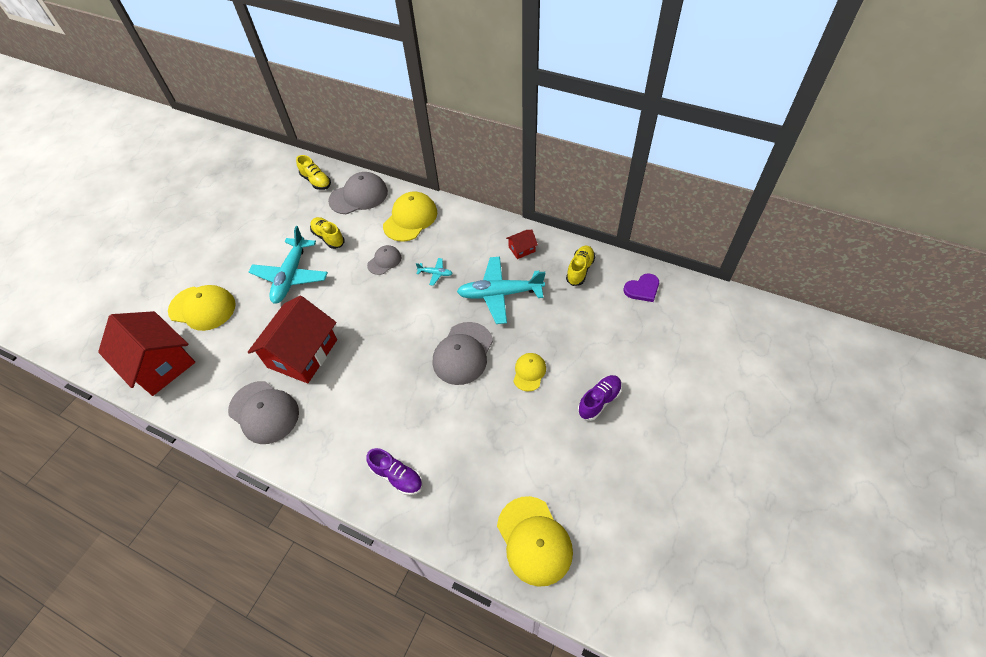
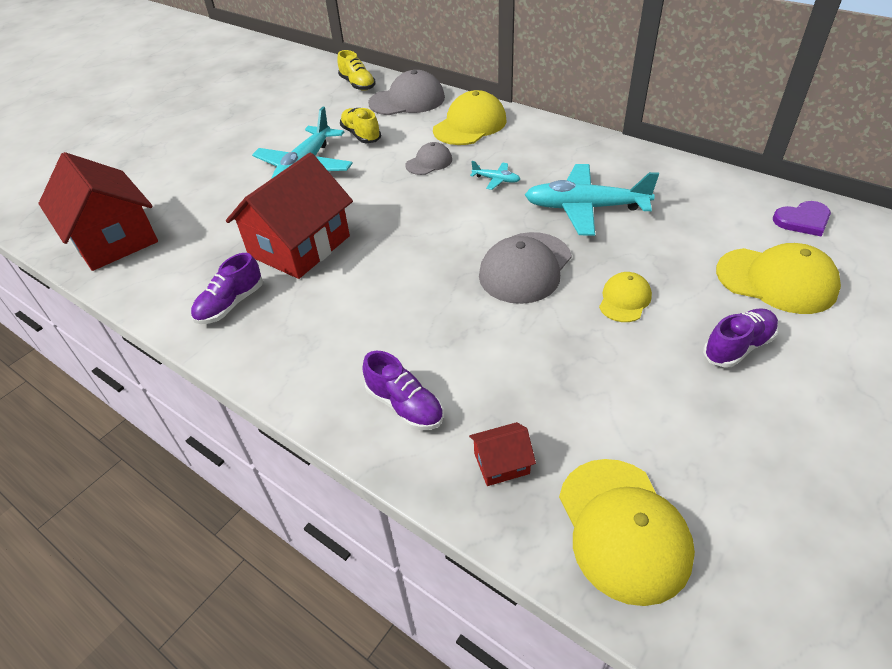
camera: 10 degrees right, 10 degrees down
yellow cap [168,285,236,331] -> yellow cap moved to [716,243,841,314]
grey cap [228,381,299,444] -> purple shoe [191,253,263,324]
red house [506,230,538,259] -> red house moved to [469,422,536,486]
yellow shoe [566,246,595,286] -> none

